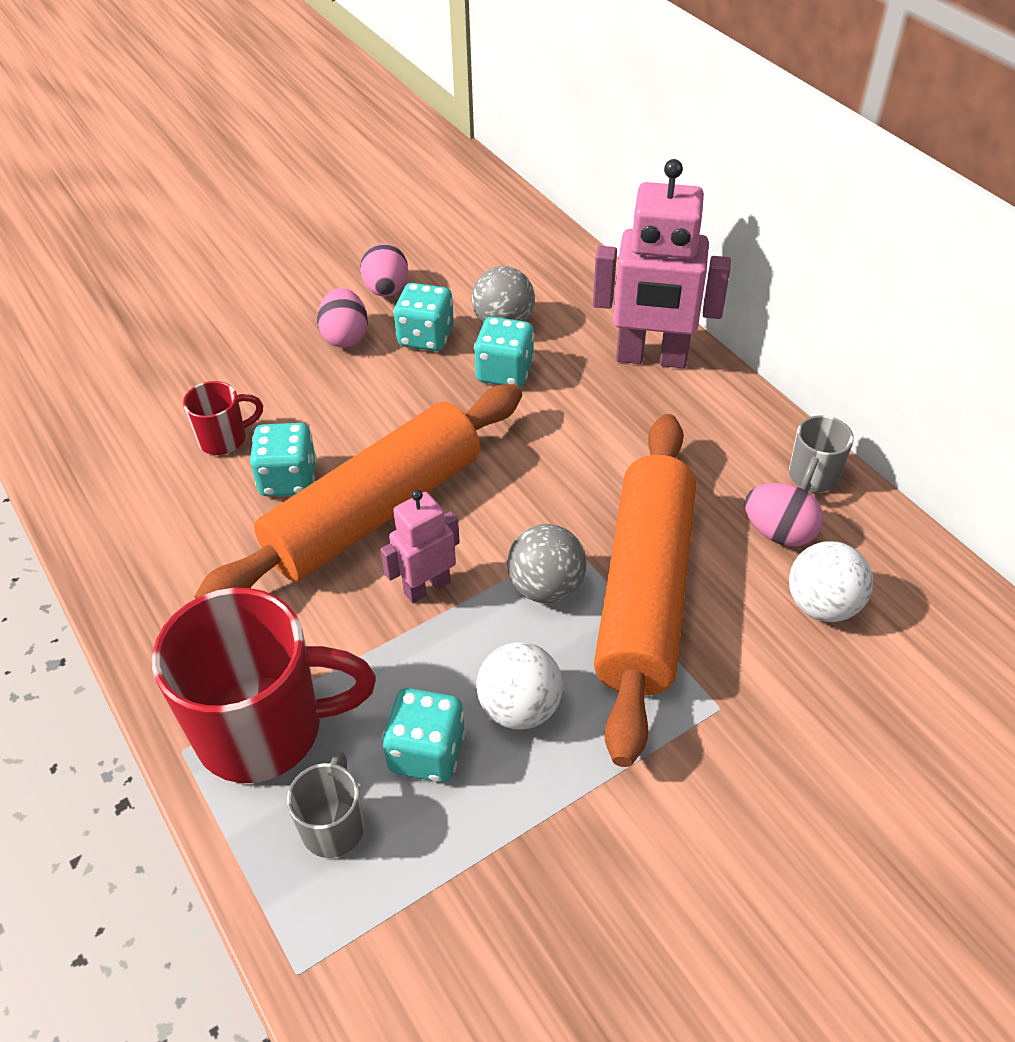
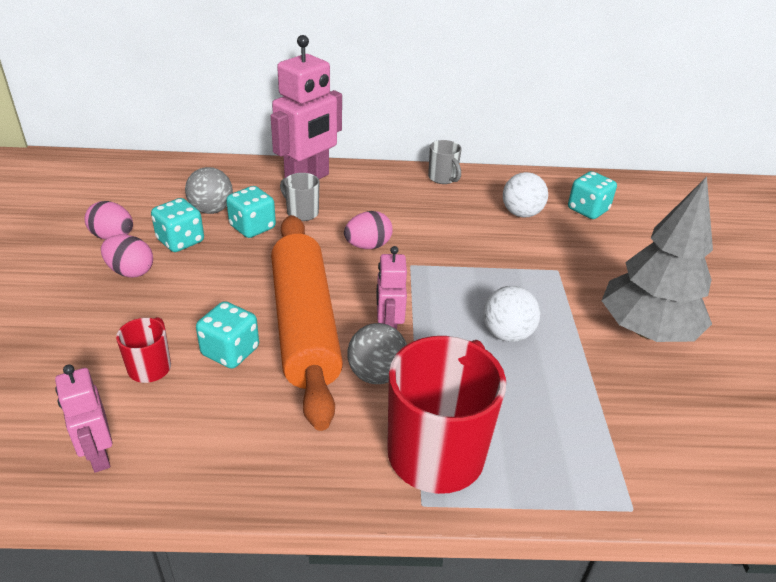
camera: 60 degrees left, 10 degrees down
grey mug [287,751,364,858] -> grey mug moved to [280,173,319,221]
turquoise dice [382,688,466,783] -> turquoise dice moved to [568,171,617,219]
grey ball [507,524,586,603] -> grey ball moved to [347,323,407,384]
orange rolling pin [594,414,696,767] -> none
pink egg [745,483,823,546] -> pink egg moved to [344,211,393,249]
none -> pink robot [55,364,113,473]
none -> grey tree [601,176,713,342]

